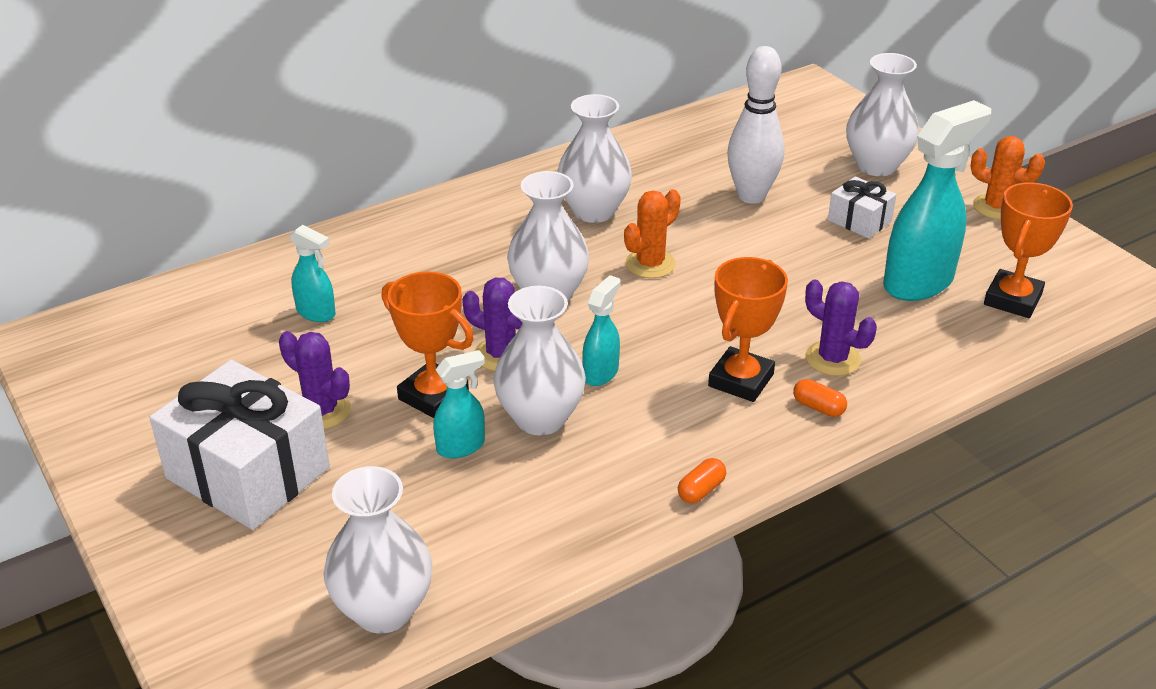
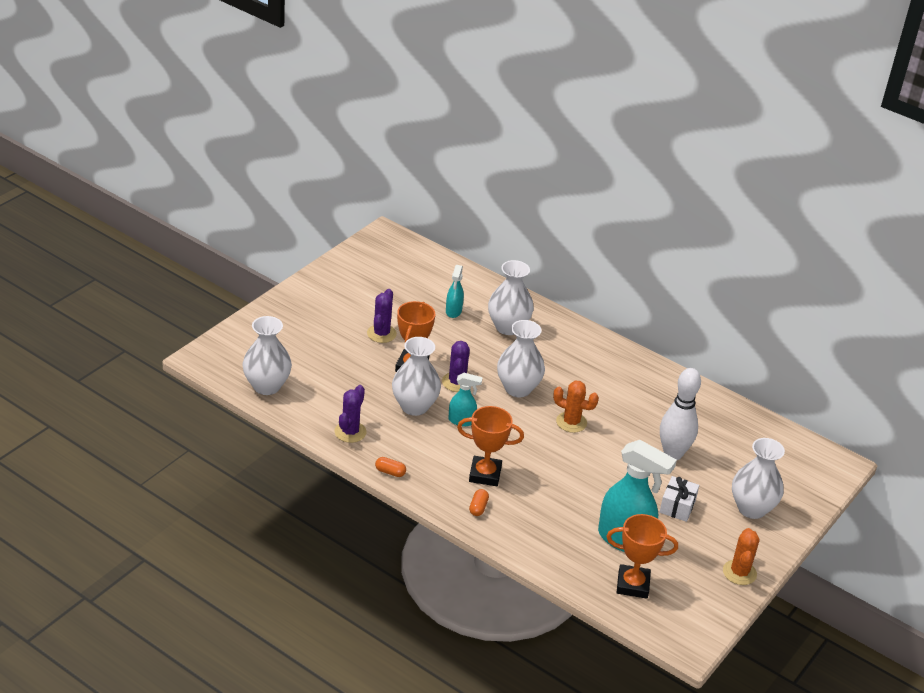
camera: 65 degrees right, 0 degrees up
white gift [150,360,330,530] -> none
turquoise spray bottle [433,350,485,458] -> none
white vase [557,94,632,223] -> white vase moved to [488,260,534,335]
purple cactus [805,280,877,376] -> purple cactus moved to [334,385,366,443]

